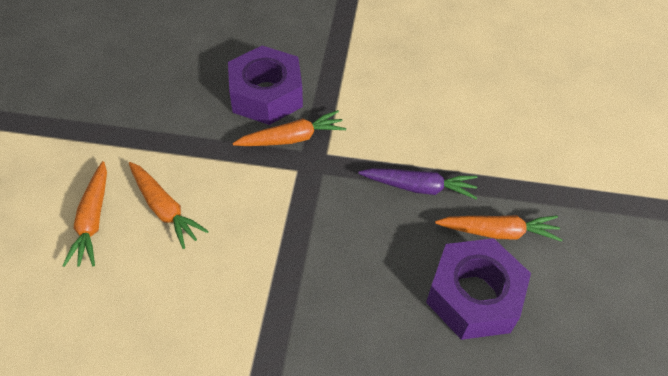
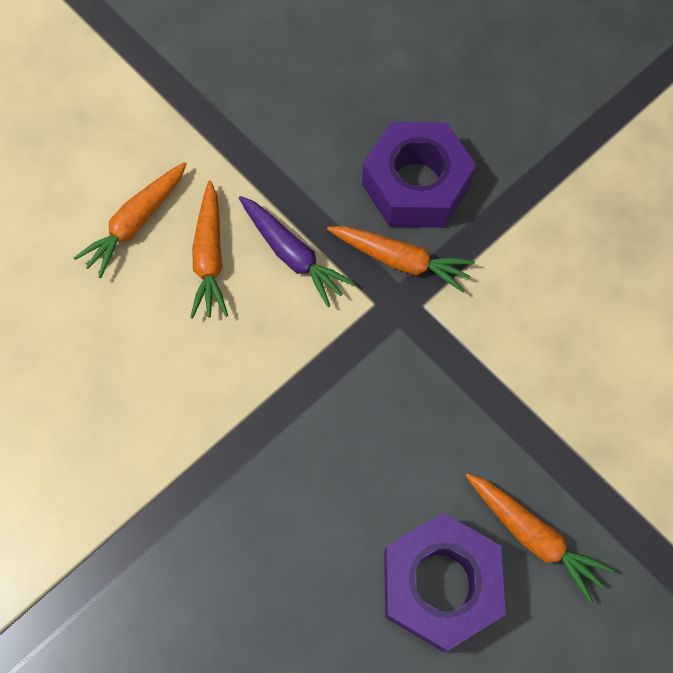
camera: 40 degrees right, 15 degrees up
purple carrot [358,168,477,199] -> purple carrot moved to [239,196,354,307]

